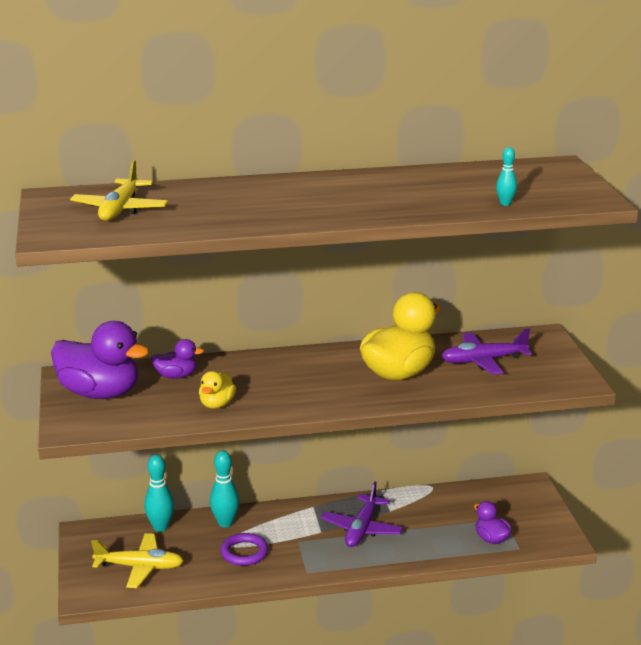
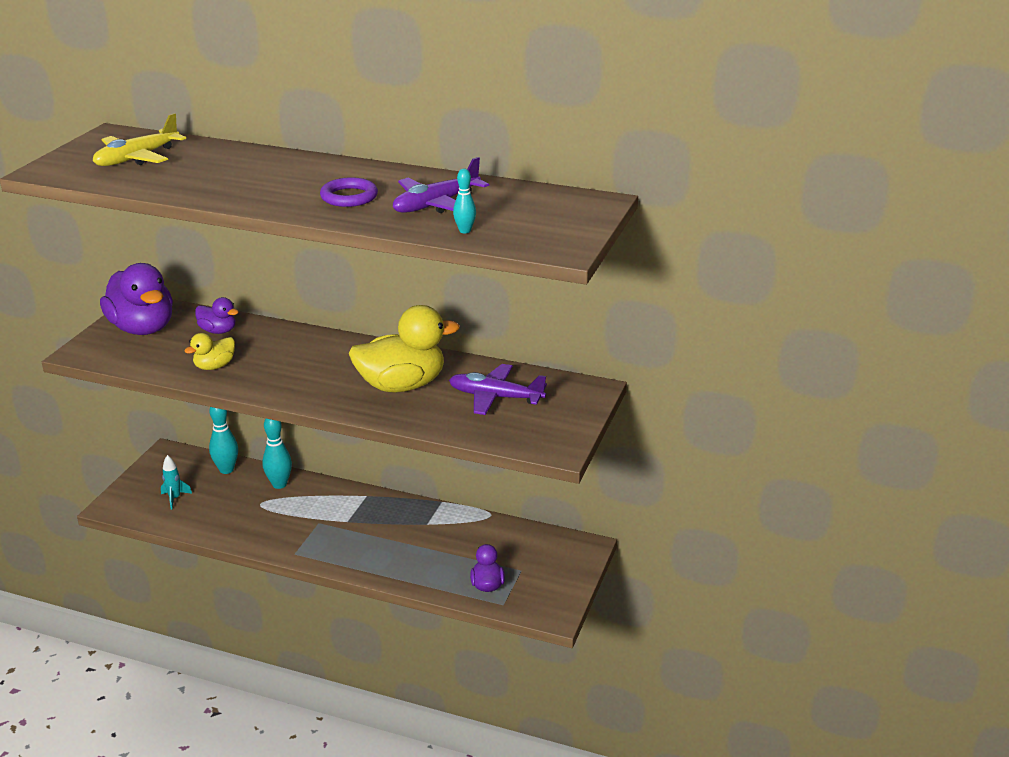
camera: 30 degrees right, 5 degrees up
yellow plane [91,533,183,588] -> turquoise rocket [161,455,192,509]
purple ring [220,533,268,566] -> purple ring moved to [320,177,378,207]
purple plane [321,481,403,547] -> purple plane moved to [393,157,489,213]

